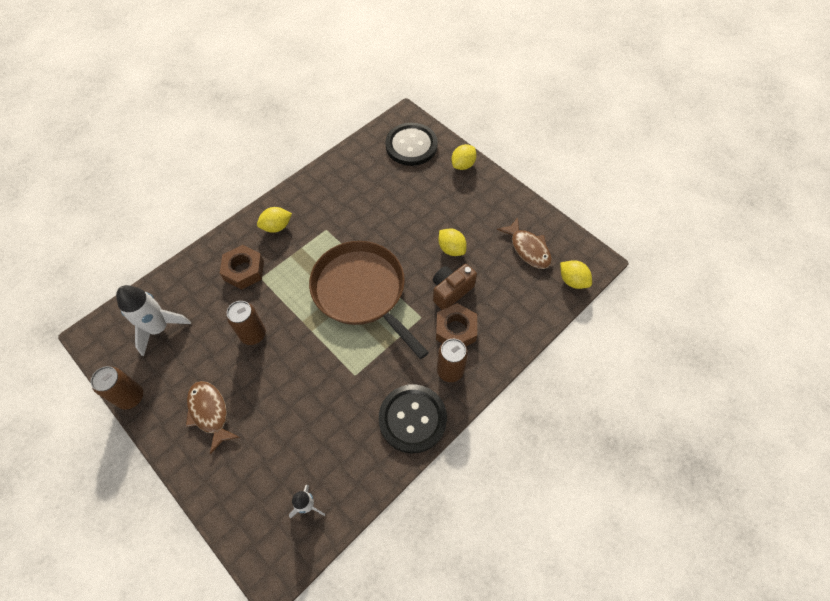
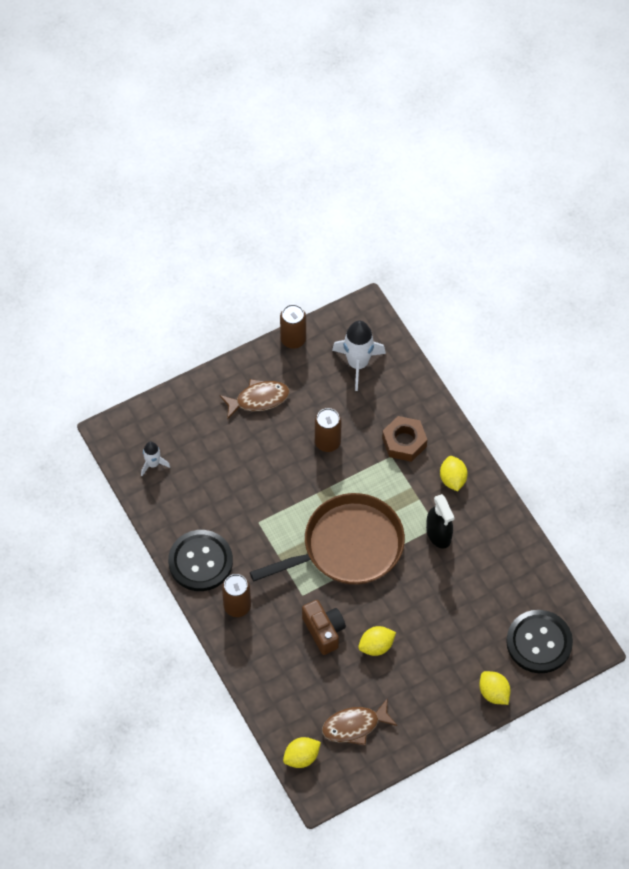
camera: 105 degrees right, 0 degrees up
brown nut [436,303,477,346] -> none
none -> black spray bottle [426,494,454,549]

